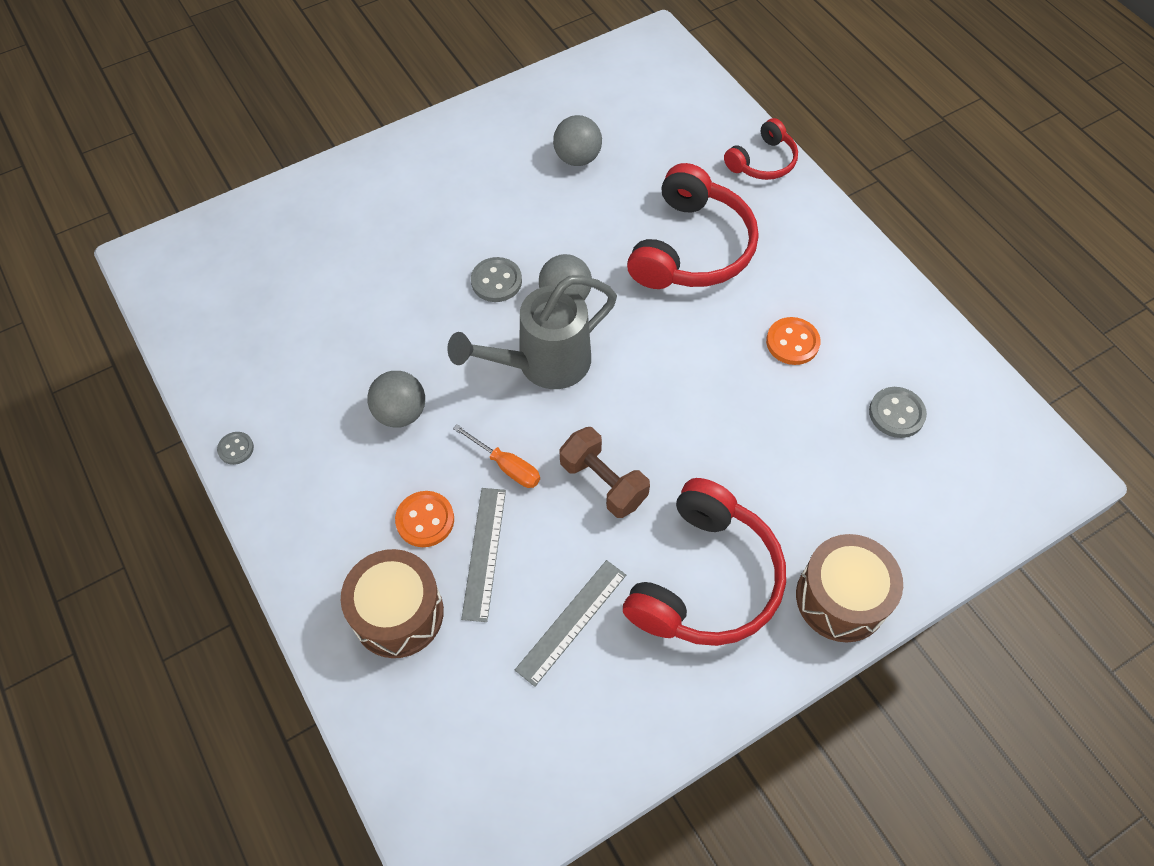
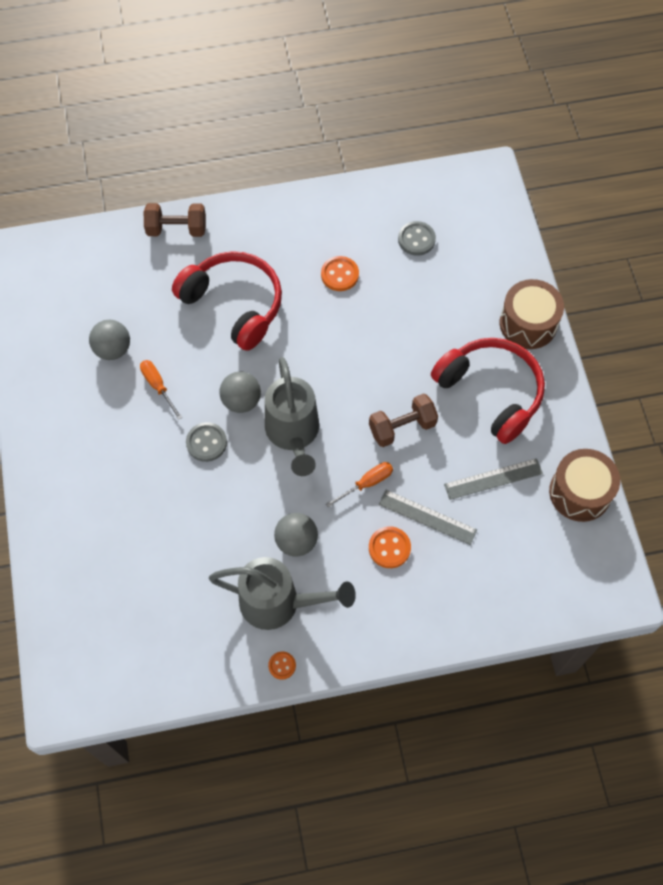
camera: 70 degrees left, 5 degrees up
grey button [217,432,254,465] -> orange button [268,652,296,680]
brown drum [341,549,444,658] -> brown drum moved to [549,449,620,522]
grey ruler [515,560,626,687] -> grey ruler turned 75 degrees counterclockwise [444,458,543,500]
red headphones [724,118,798,180] -> brown dumbbell [144,203,206,237]
none -> orange screwdriver [140,360,182,420]
none -> grey watering can [209,557,356,630]

